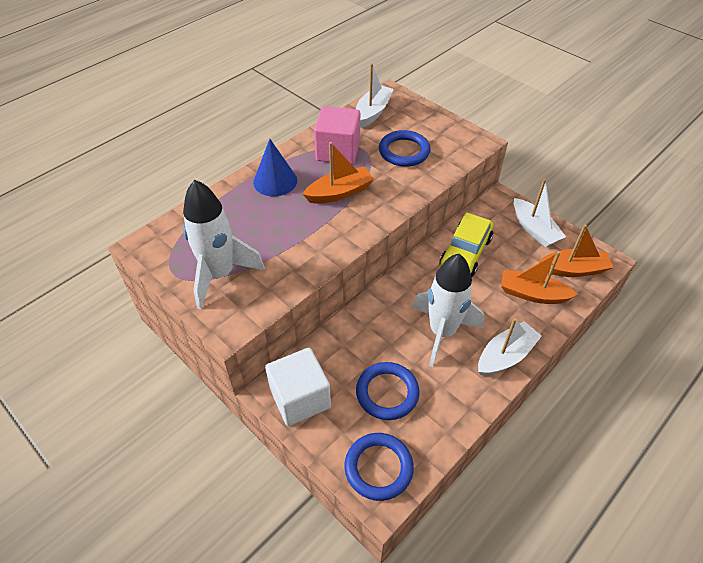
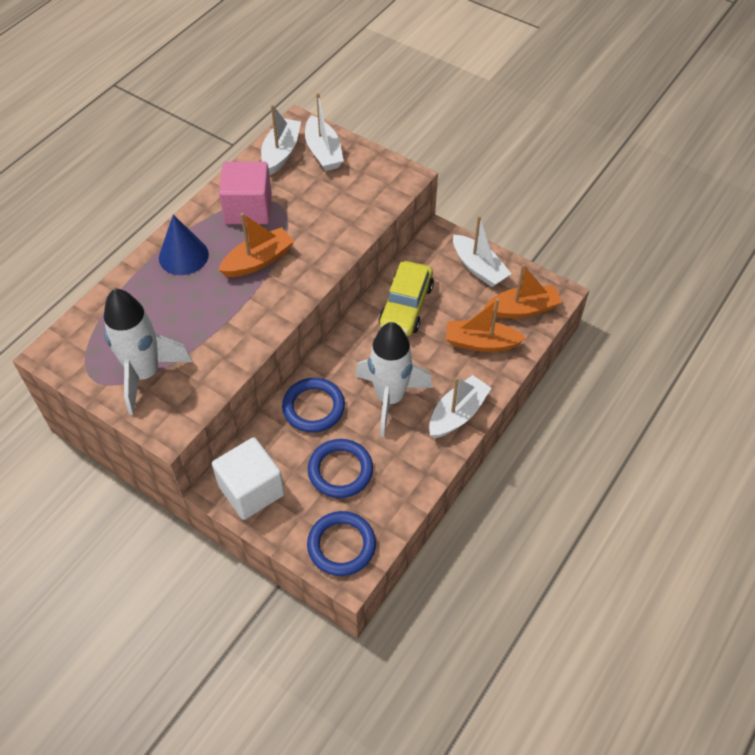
camera: 10 degrees left, 5 degrees up
blue ring [379,130,431,167] -> blue ring moved to [282,378,345,433]
none -> white boat [305,93,344,171]

